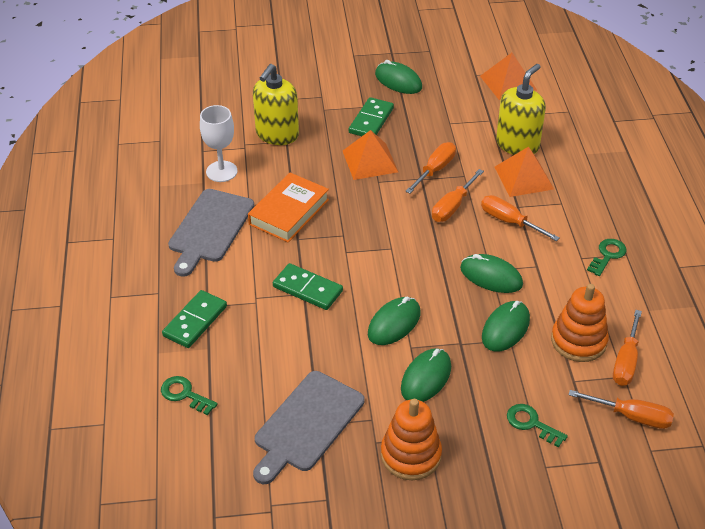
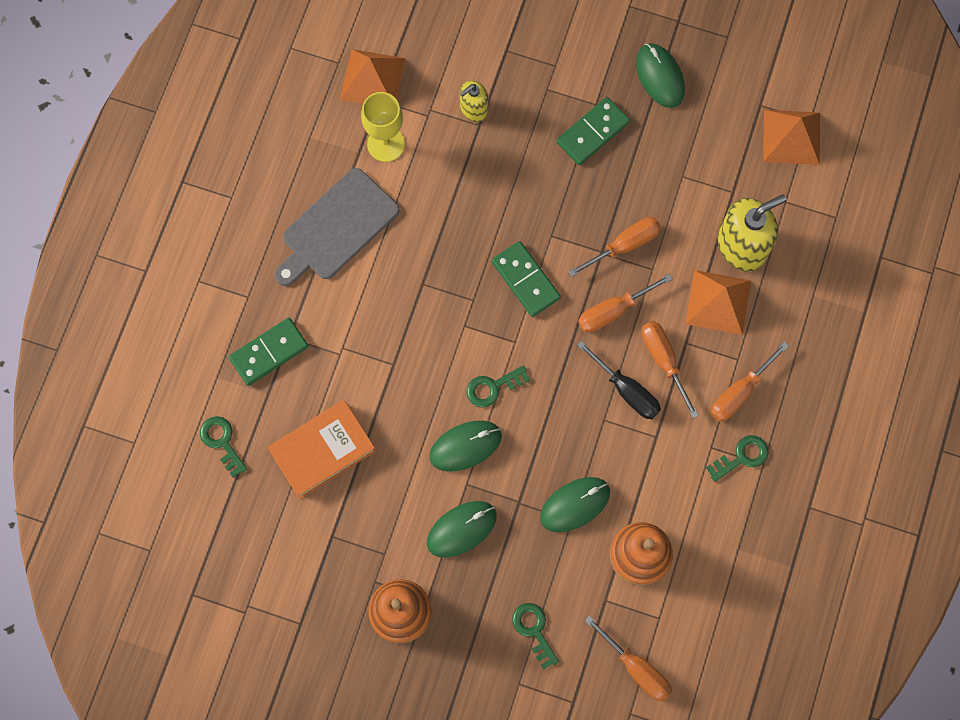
camera: 25 degrees right, 30 degrees up
white goblet [200,105,237,182] -> yellow goblet [361,92,405,162]
orange book [248,173,329,242] -> orange book moved to [267,400,376,499]
yellow soap dispenser [253,64,299,145] -> yellow soap dispenser [460,81,488,122], size x0.56
grey cutting board [253,371,365,484] -> none
green domino [273,263,343,310] -> green domino moved to [492,241,561,317]
orange pyramid [343,130,398,180] -> orange pyramid moved to [340,49,406,103]
green mouse [460,254,523,293] -> none
orange screwdriver [613,310,642,386] -> orange screwdriver moved to [711,341,789,422]
none -> green key [467,365,530,408]
none -> black screwdriver [577,340,661,419]

